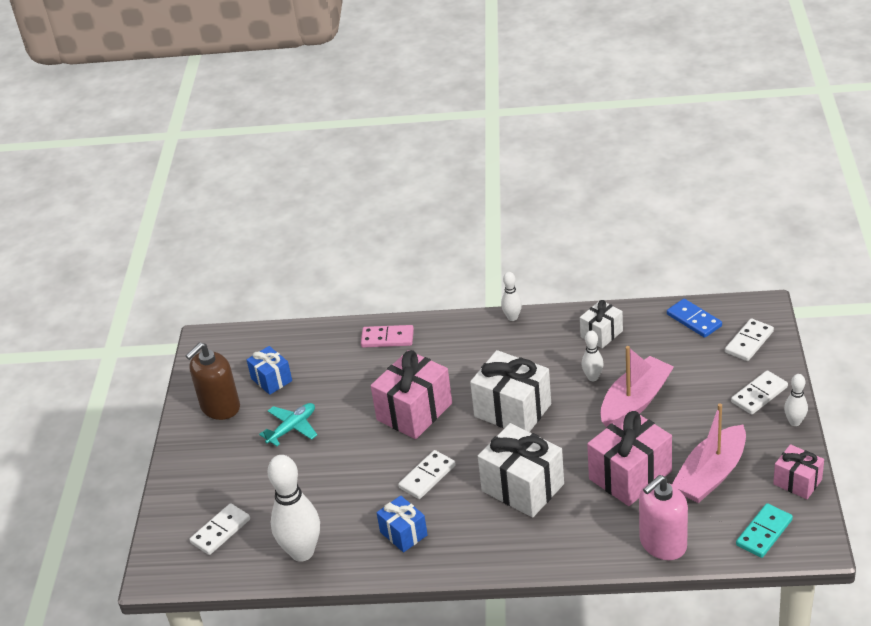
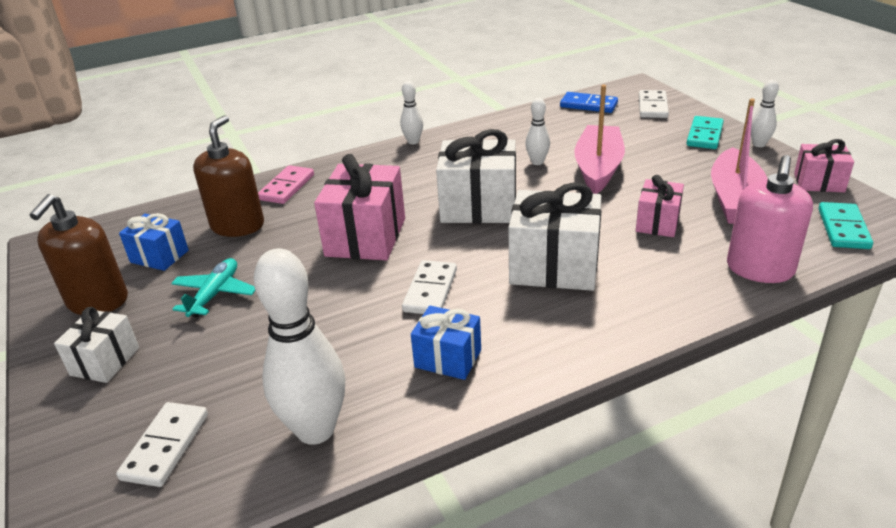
camera: 30 degrees left, 5 degrees down
pink domino [361,325,414,348] -> pink domino turned 45 degrees counterclockwise [258,165,314,204]
white gift [580,300,623,348] -> white gift moved to [54,307,139,383]
pink gift [587,409,672,506] -> pink gift [636,175,684,237], size x0.57
white domino [731,370,788,415] -> turquoise domino [686,116,724,149]
none -> brown soap dispenser [193,115,264,237]

